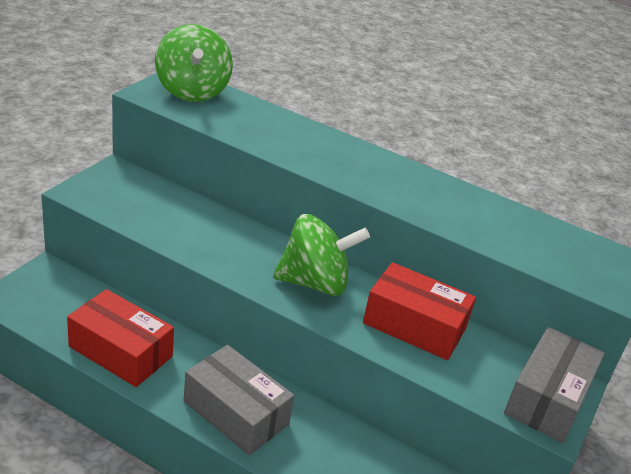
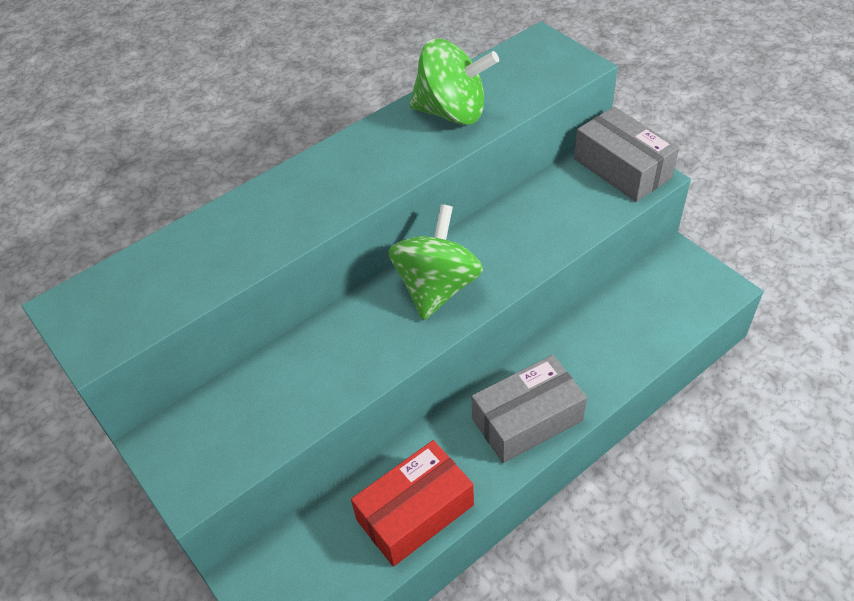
camera: 60 degrees left, 15 degrees up
green spinning top [155,24,233,102] -> green spinning top moved to [409,39,499,125]
red box [363,262,476,360] -> none

